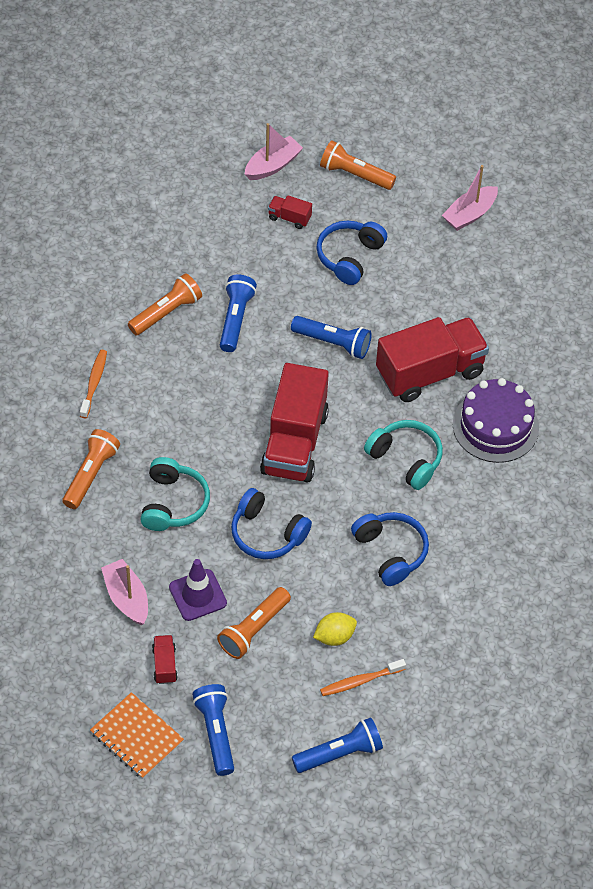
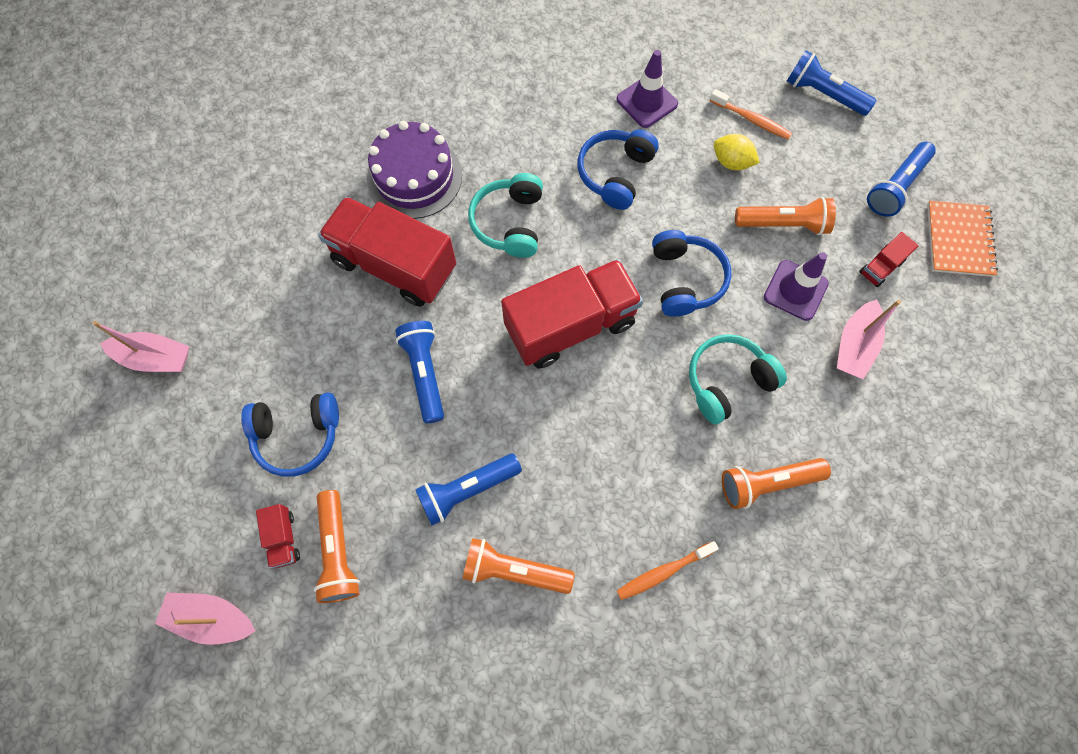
camera: 125 degrees left, 15 degrees up
orange flashlight [320,140,396,190] -> orange flashlight moved to [314,490,360,603]
none -> purple traffic cone [616,50,678,128]

